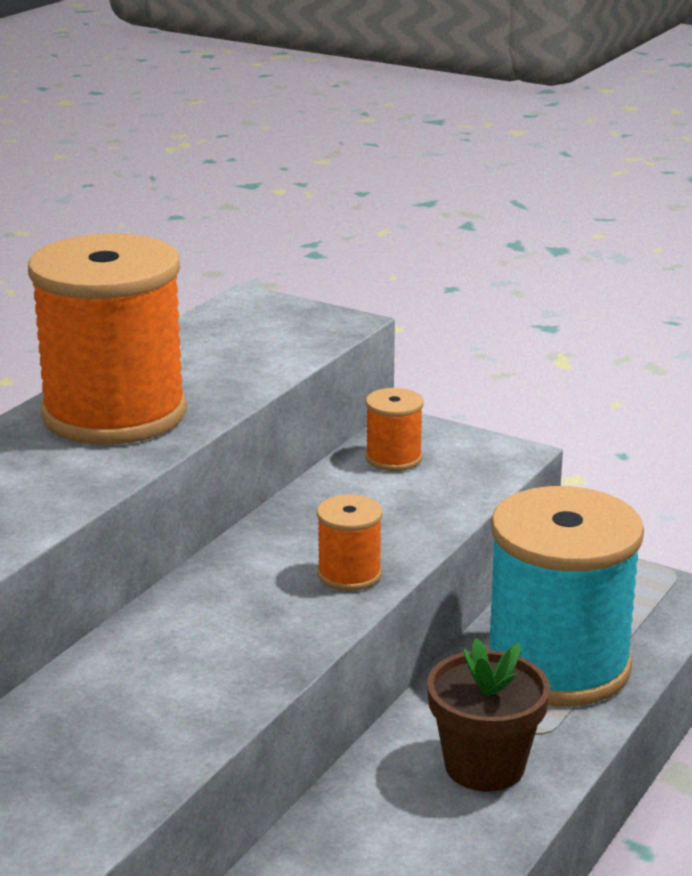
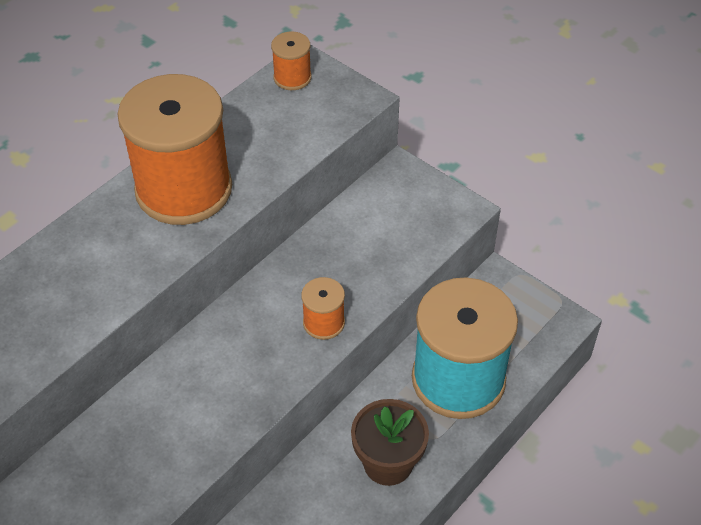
camera: 10 degrees right, 25 degrees up
orange spool [365,388,423,471] -> orange spool moved to [271,31,312,90]

